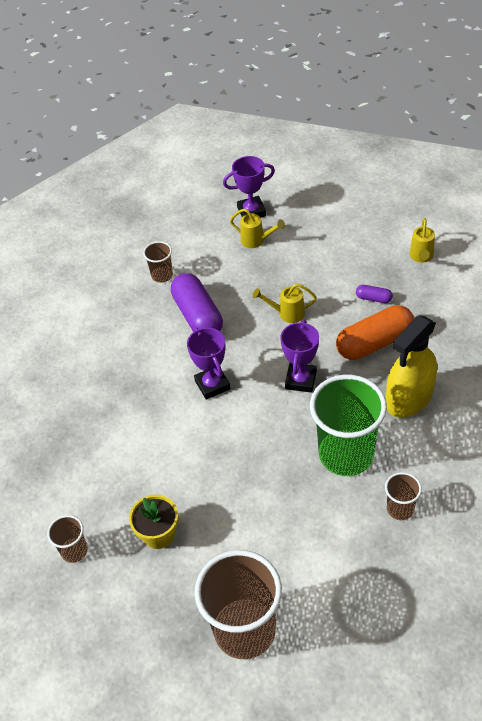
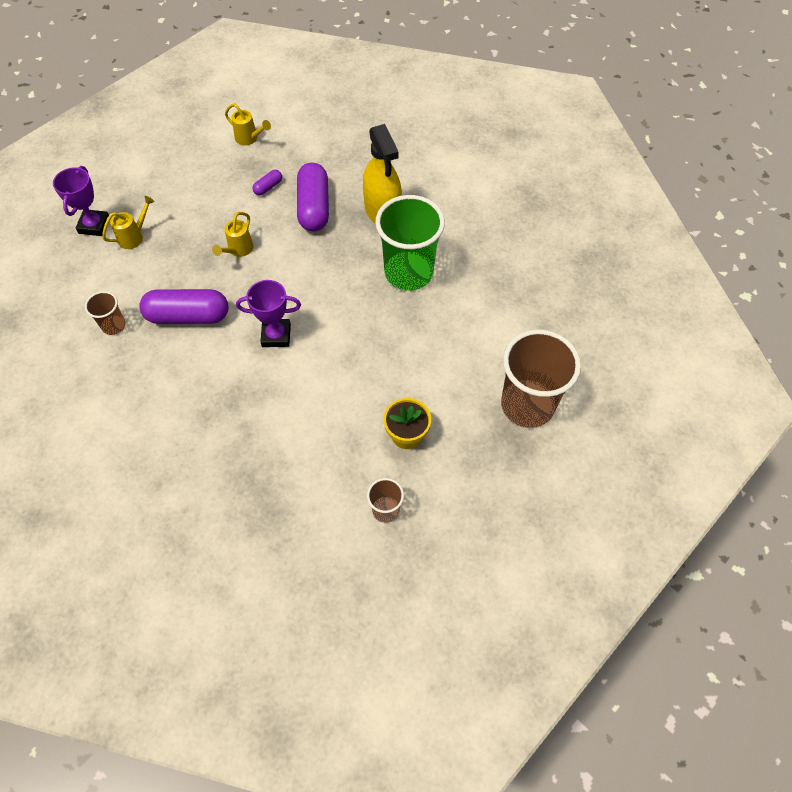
camera: 70 degrees left, 10 degrees up
purple trophy [280,320,319,393] -> none
orange capsule [336,305,414,360] -> purple capsule [297,163,329,231]
brown cup [385,472,422,520] -> none

